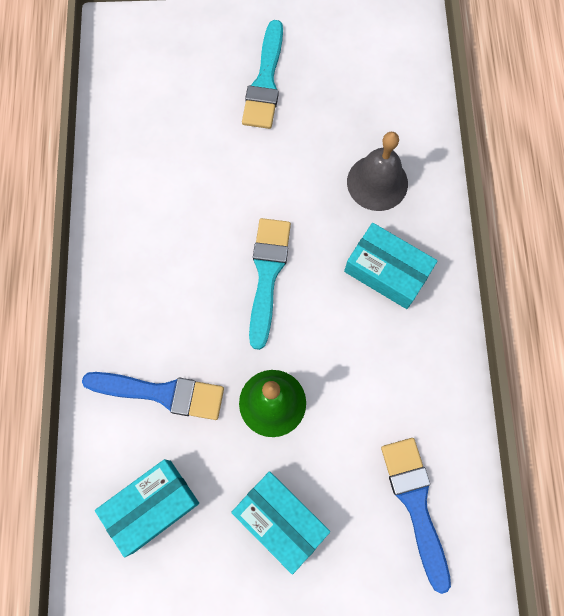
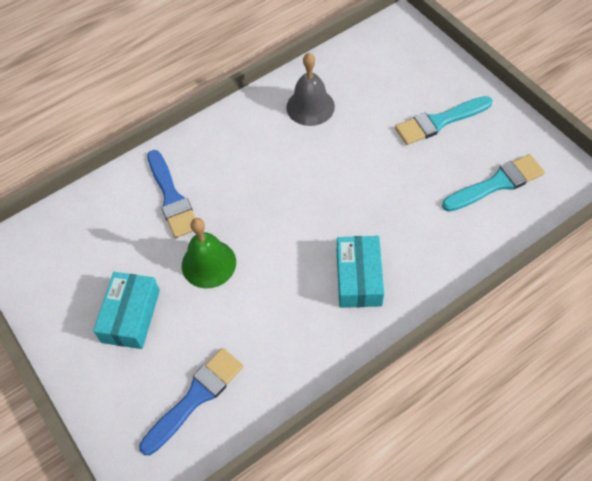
camera: 60 degrees right, 15 degrees down
turquoise box [95,459,199,557] -> none
turquoise brush [249,218,291,350] -> turquoise brush moved to [442,154,545,212]
grey bell [347,132,408,211] -> grey bell moved to [286,53,335,126]

